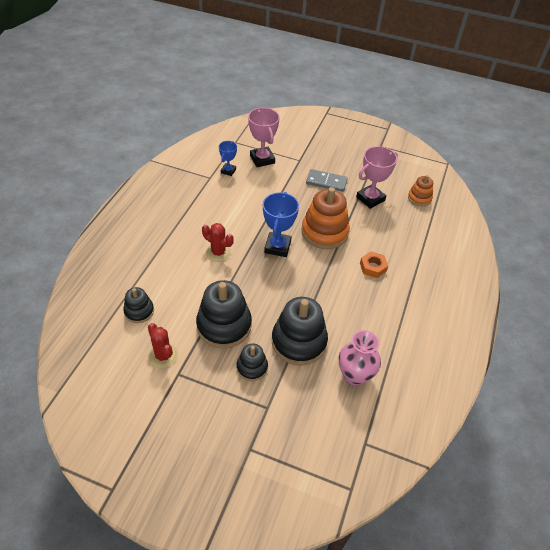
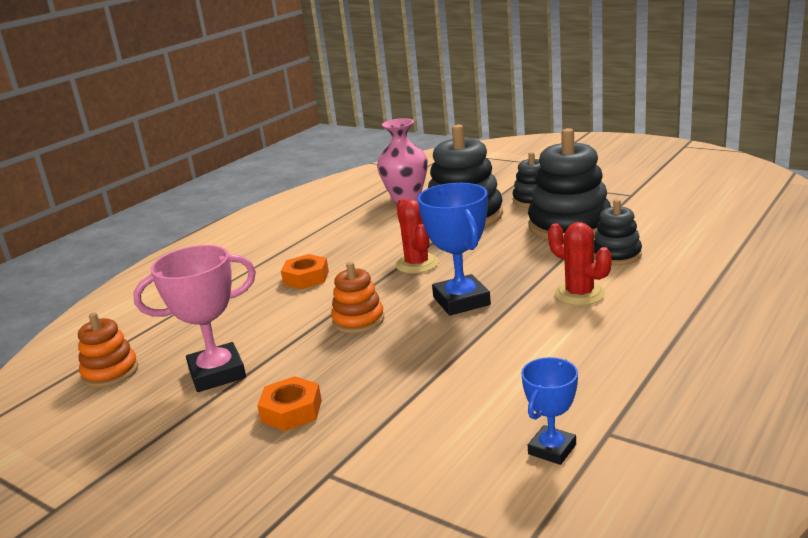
camera: 160 degrees left, 25 degrees down
black stacking toy [123,287,154,323] -> black stacking toy moved to [594,199,642,265]
red cactus [148,323,178,369] -> red cactus moved to [395,198,439,274]
pink trophy [248,108,280,167] -> none
blue trophy [263,192,299,257] -> blue trophy turned 45 degrees counterclockwise [418,183,491,316]
orange stacking toy [302,187,350,249] -> orange stacking toy [331,262,384,333], size x0.54
grey domino [306,169,348,192] -> orange nut [257,376,322,431]

